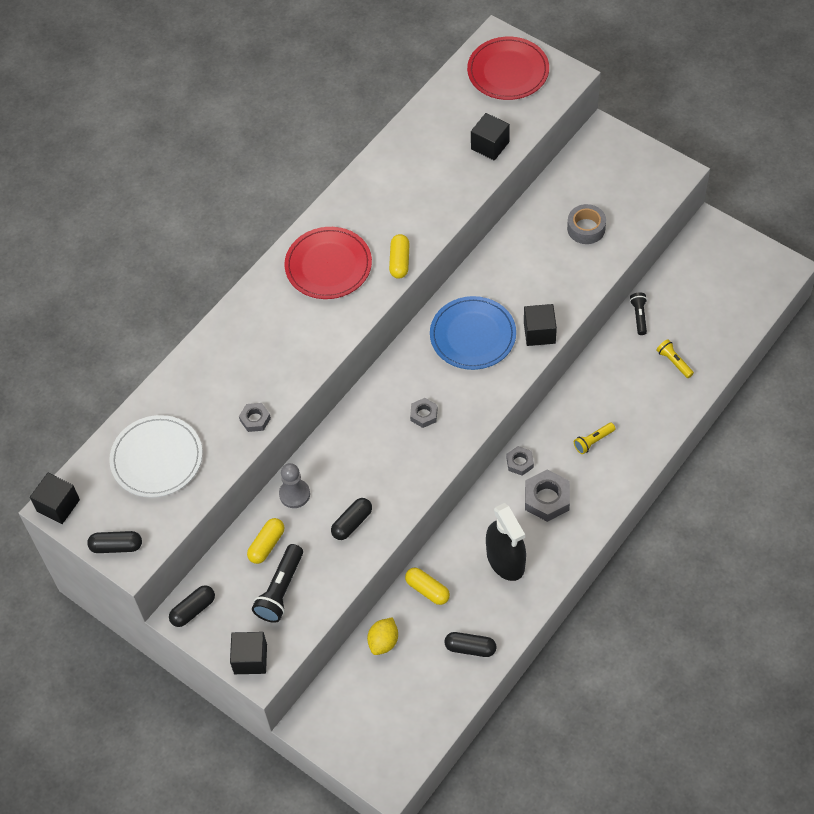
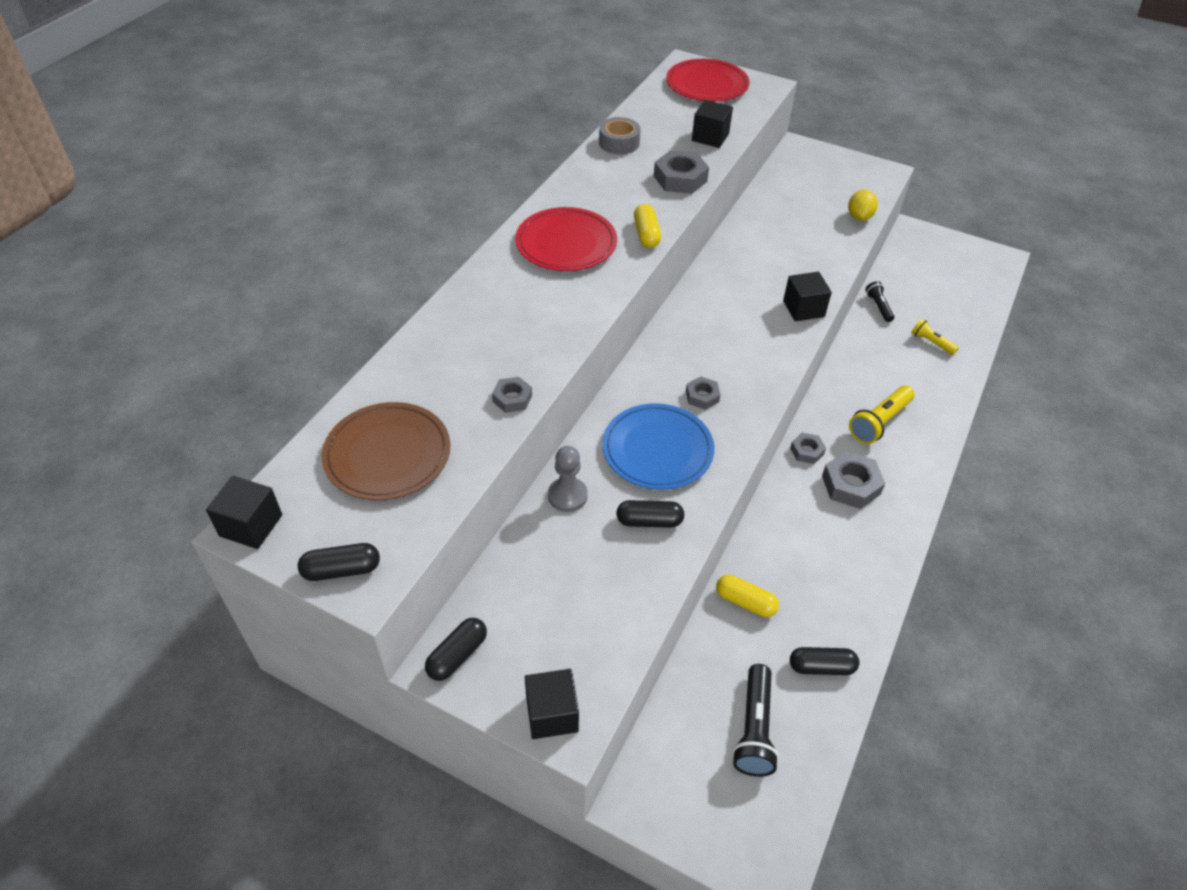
camera: 15 degrees left, 10 degrees down
white plate [109,415,202,498] -> brown plate [322,402,451,500]
yellow capsule [247,518,284,564] -> none
black flashlight [252,544,303,623] -> black flashlight moved to [732,664,779,777]
black capsule [331,498,372,540] -> black capsule turned 60 degrees clockwise [616,500,684,528]
yellow lemon [367,617,398,655] -> yellow lemon moved to [848,189,878,221]
blue plate [430,296,516,370] -> blue plate moved to [602,403,714,490]
black spray bottle [486,503,526,581] -> none
grey tape [567,204,606,244] -> grey tape moved to [599,117,641,154]
yellow flashlight [574,423,616,454] -> yellow flashlight [849,386,915,444], size x1.68
none -> grey nut [654,150,709,194]

